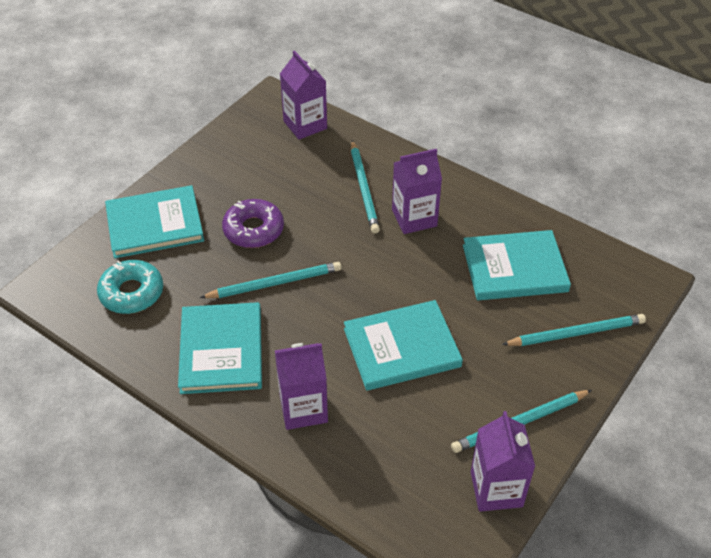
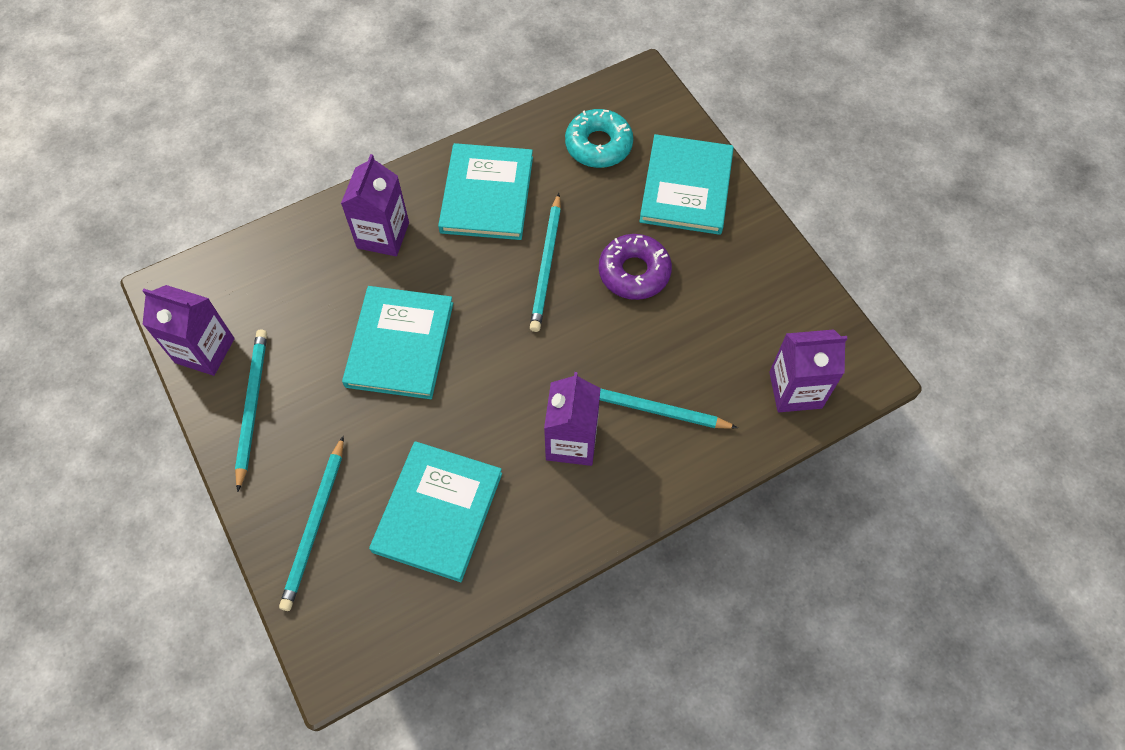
camera: 115 degrees right, 15 degrees up
turquoise book [178,302,262,394] -> turquoise book turned 75 degrees clockwise [438,143,533,240]

